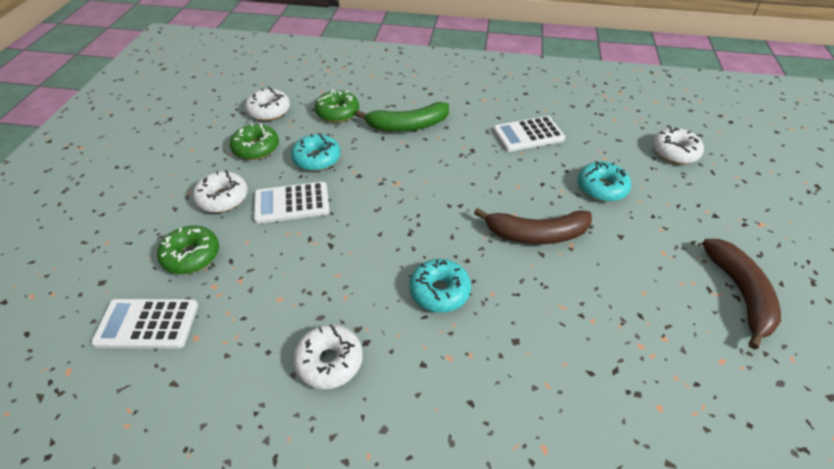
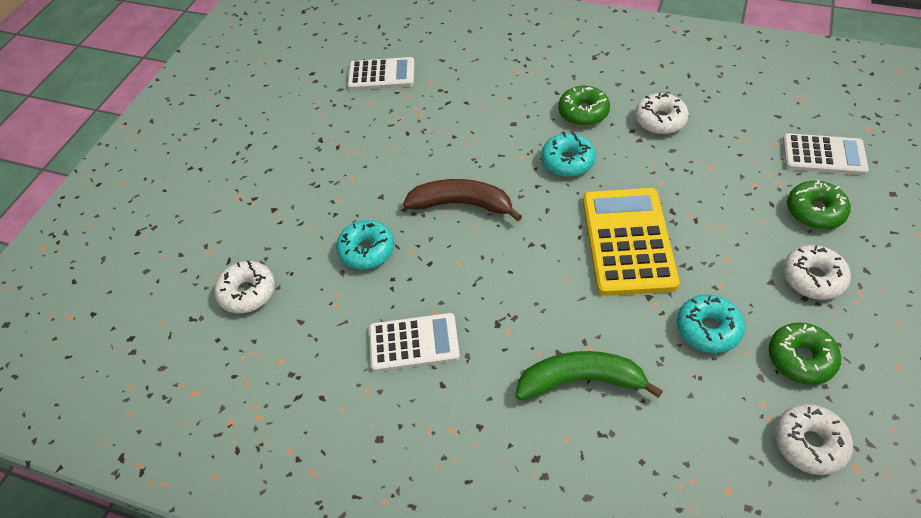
camera: 165 degrees left, 5 degrees up
white calculator [254,182,330,224] -> white calculator moved to [347,57,415,90]
green donut [315,90,359,123] -> green donut moved to [558,86,610,126]
brown banana [702,239,781,349] -> none
none -> yellow calculator [583,188,680,296]

